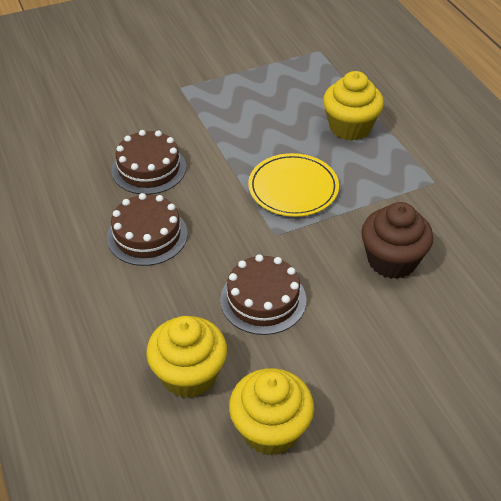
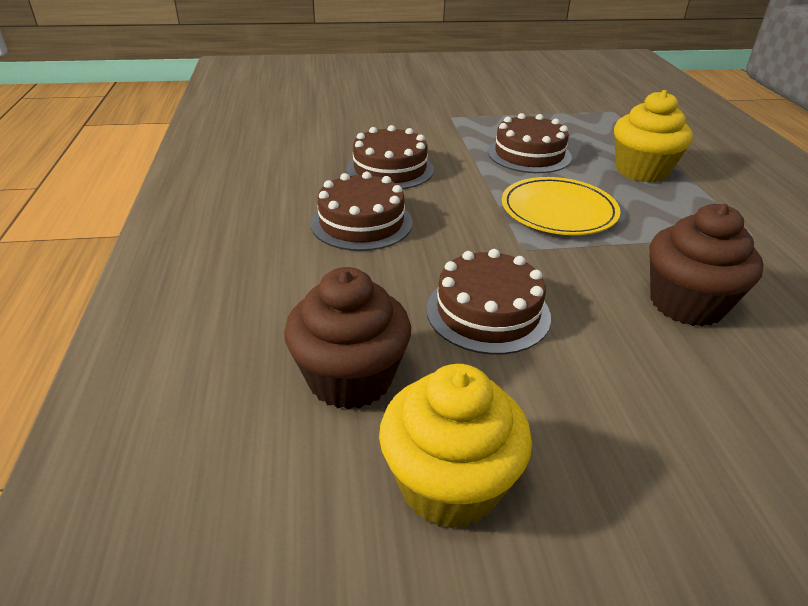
camera: 15 degrees right, 10 degrees down
yellow cupcake [146,316,227,398] -> brown cupcake [284,267,411,410]
none -> brown cake [488,113,572,173]

